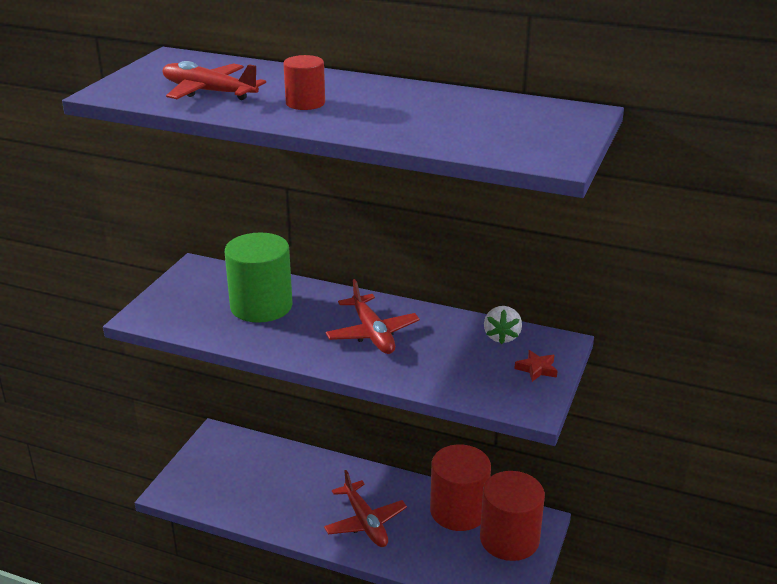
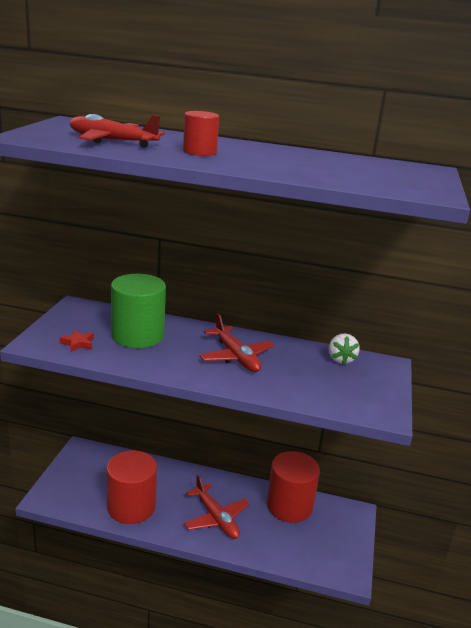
camera: 10 degrees left, 5 degrees down
red cylinder [480,471,545,561] -> red cylinder moved to [107,450,157,524]
red star [514,350,558,382] -> red star moved to [60,330,94,352]

